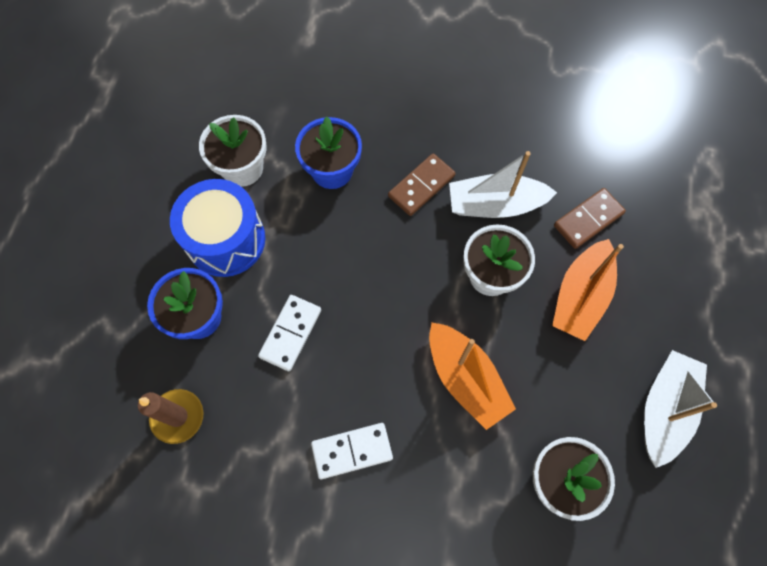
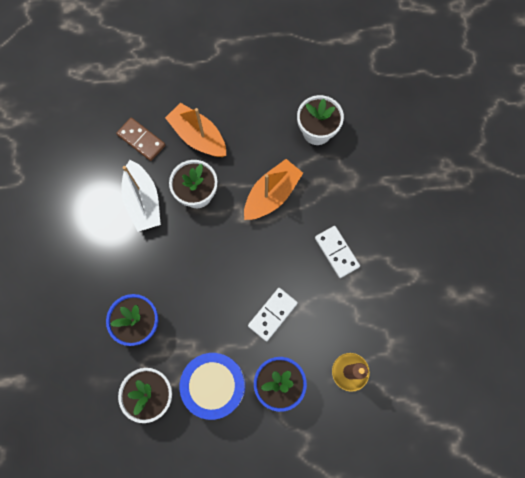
camera: 105 degrees left, 5 degrees up
white domino [258,295,321,371] -> white domino turned 60 degrees counterclockwise [248,288,298,341]
brown domino [388,153,456,216] -> none
orange boat [552,239,624,341] -> orange boat turned 150 degrees counterclockwise [165,103,226,157]
white boat [644,350,717,468] -> none

